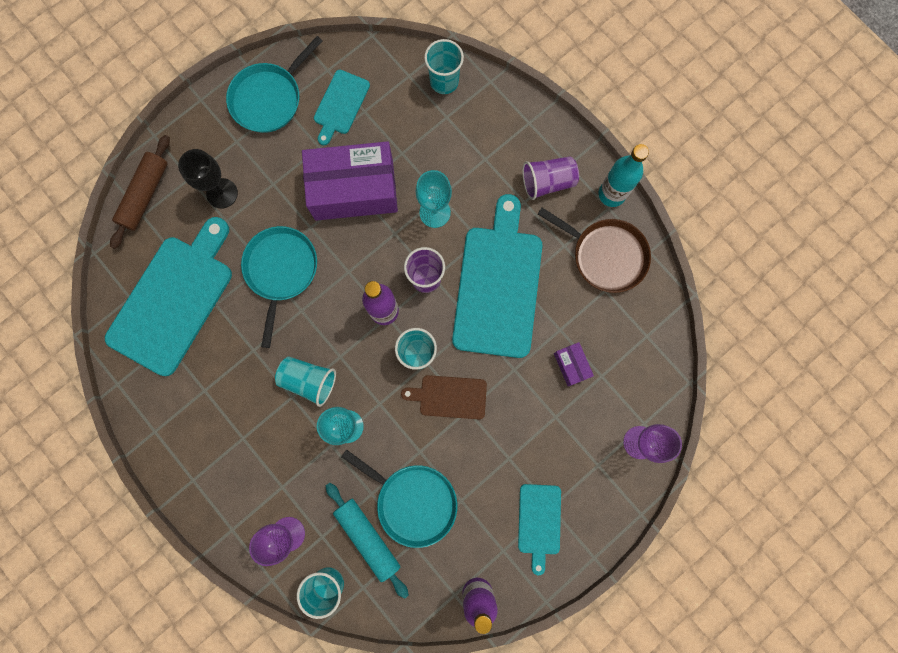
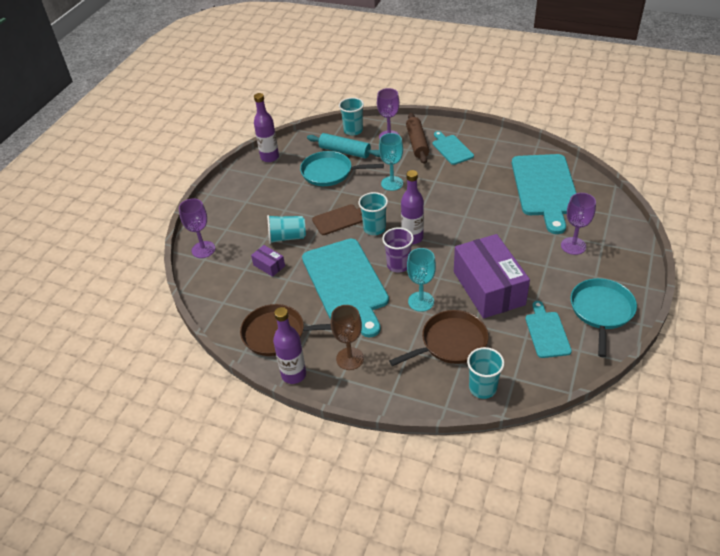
camera: 155 degrees right, 35 degrees down
brown rolling pin [110,135,170,249] -> brown rolling pin moved to [406,113,429,164]
black goblet [178,149,238,209] -> purple goblet [561,193,596,255]
turquoise pan [241,226,317,348] -> none
turquoise cup [275,357,336,407] -> turquoise cup moved to [267,215,306,244]
purple box [302,141,398,221] -> purple box turned 75 degrees counterclockwise [454,234,530,319]
turquoise cutting board [518,484,561,575] -> turquoise cutting board moved to [433,131,474,165]
purple cup [522,156,579,200] -> brown goblet [331,305,364,370]
turquoise bottle [598,144,649,207] -> purple bottle [273,307,306,384]
none -> brown pan [389,310,488,366]

